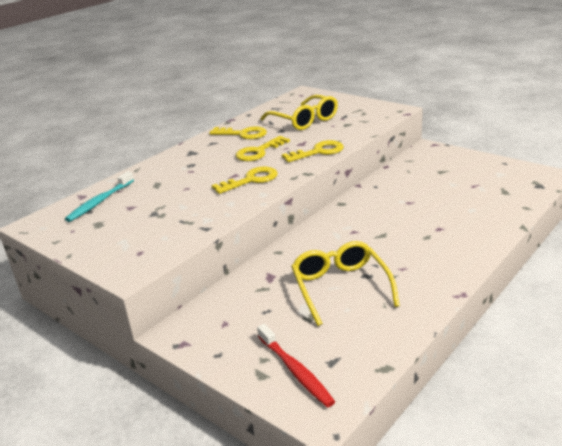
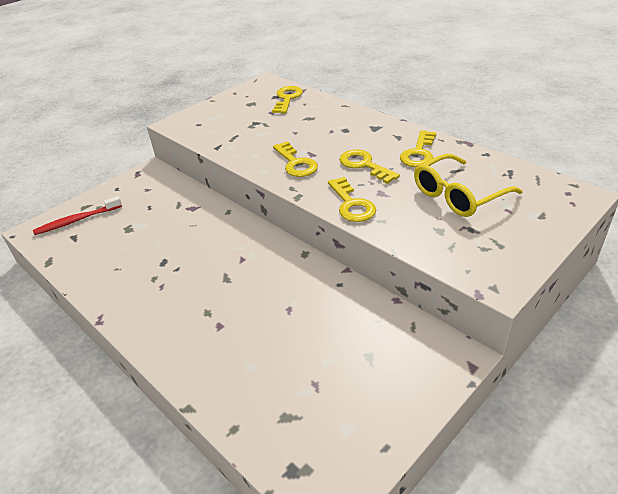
camera: 95 degrees right, 10 degrees up
turquoise toothbrush [65,171,134,222] -> yellow key [272,86,303,113]
yellow glasses [291,241,400,326] -> none

